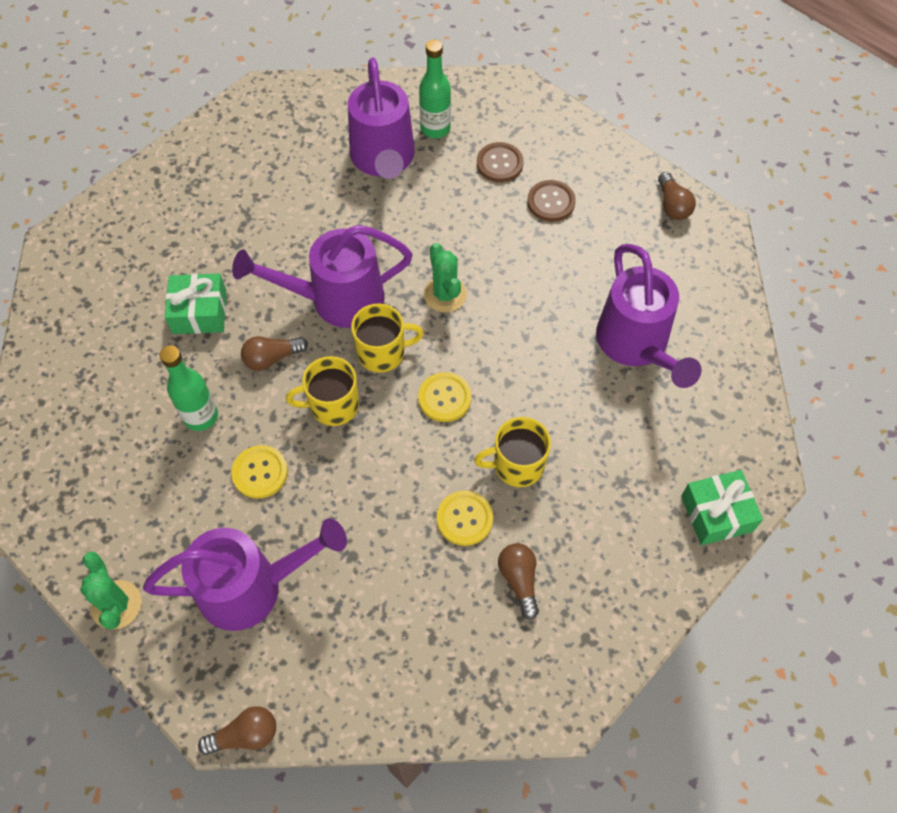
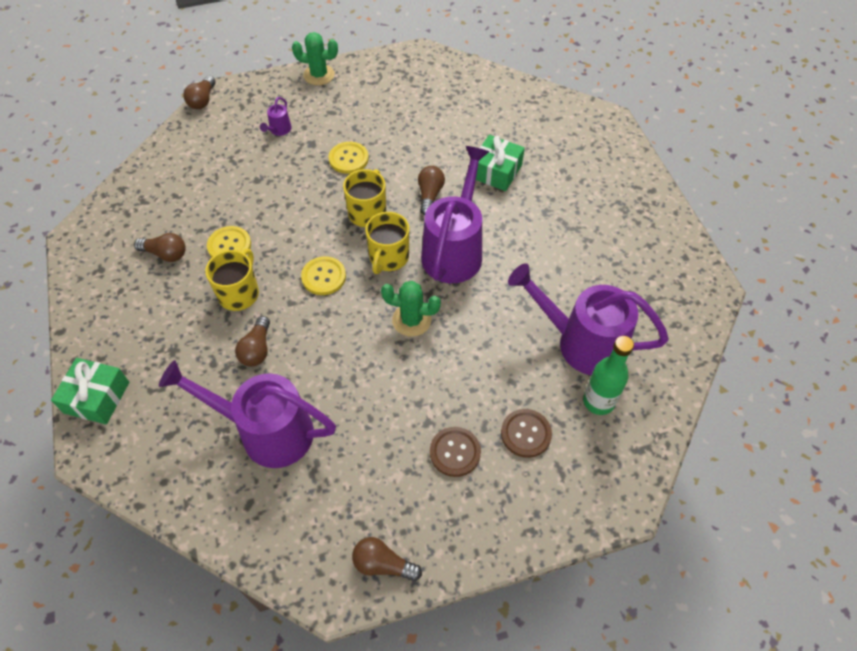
camera: 120 degrees right, 5 degrees down
purple watering can [143,519,347,631] -> purple watering can [260,97,292,136], size x0.40
green bottle [159,345,218,431] -> none
none -> brown light bulb [235,316,270,366]

